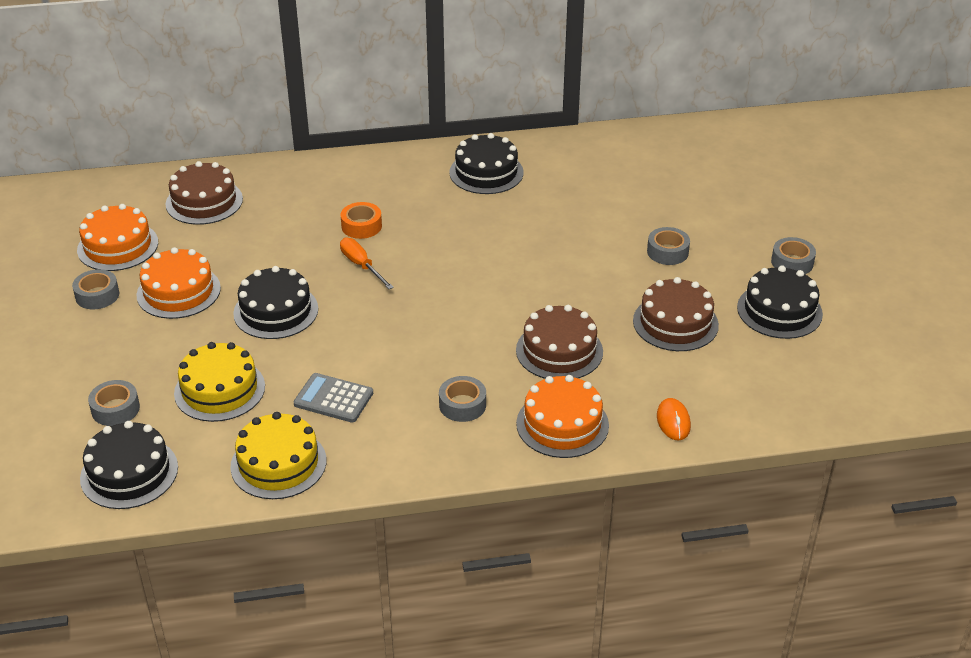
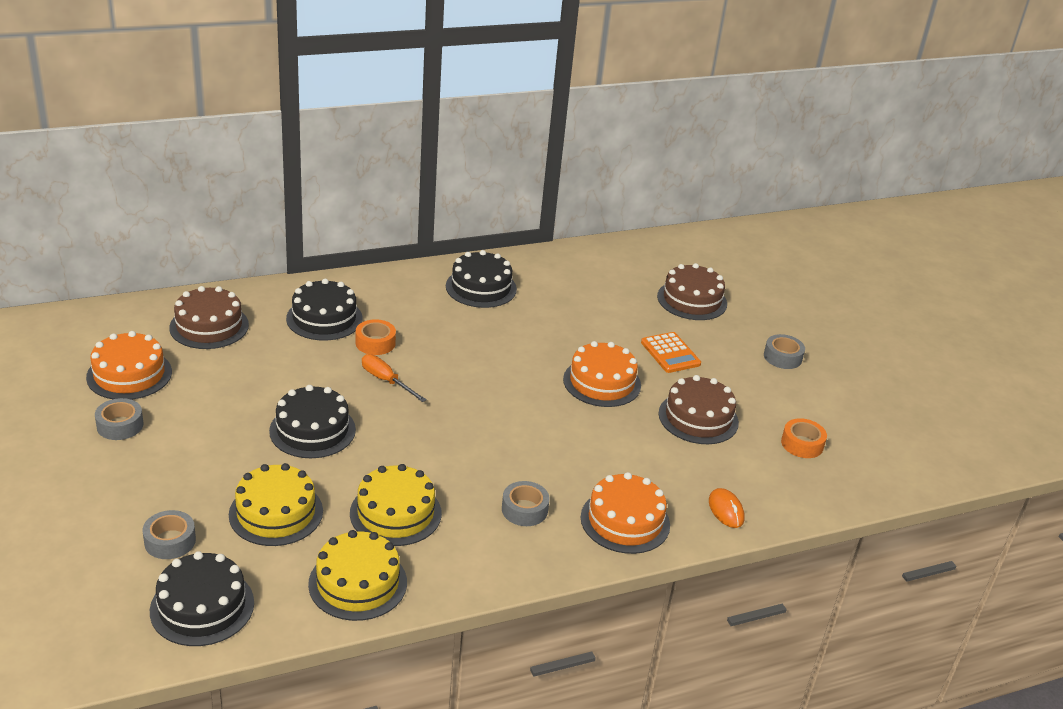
camera: 15 degrees left, 5 degrees down
orange cake [136,247,221,319] -> orange cake moved to [563,341,641,407]
grey calculator [294,373,373,423] -> yellow cake [350,464,442,546]
brown cake [516,305,603,379] -> brown cake moved to [657,263,727,320]
grey tape [647,227,690,265] -> orange calculator [641,332,701,373]
black cake [737,265,823,339] -> black cake moved to [286,279,362,340]
none -> orange tape [781,418,827,458]

